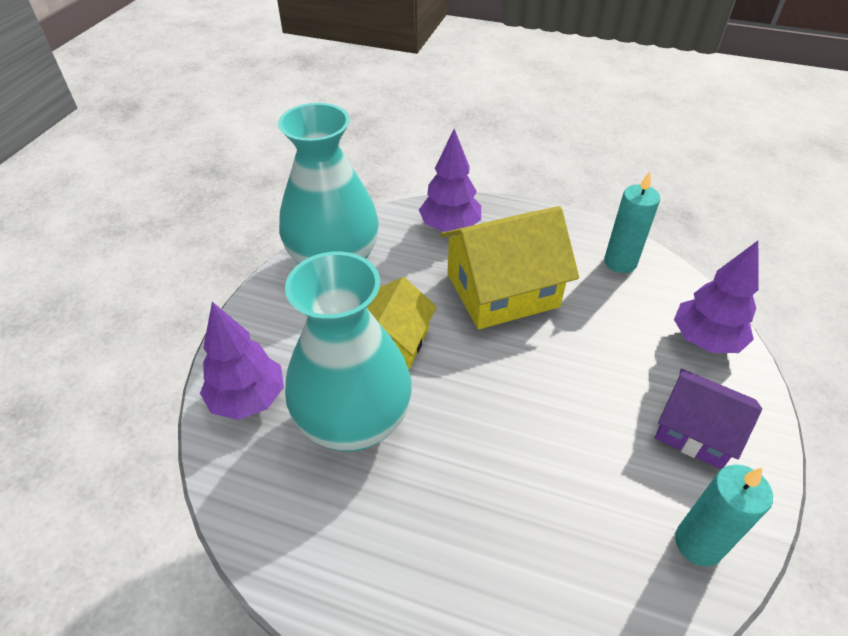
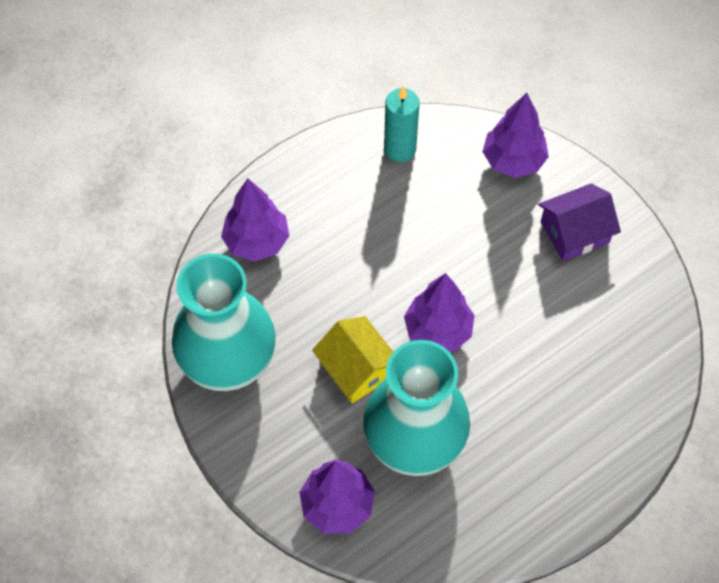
camera: 55 degrees left, 15 degrees up
yellow house [440,206,579,329] -> none
turquoise candle [675,464,773,567] -> none
none -> purple tree [404,273,474,352]

